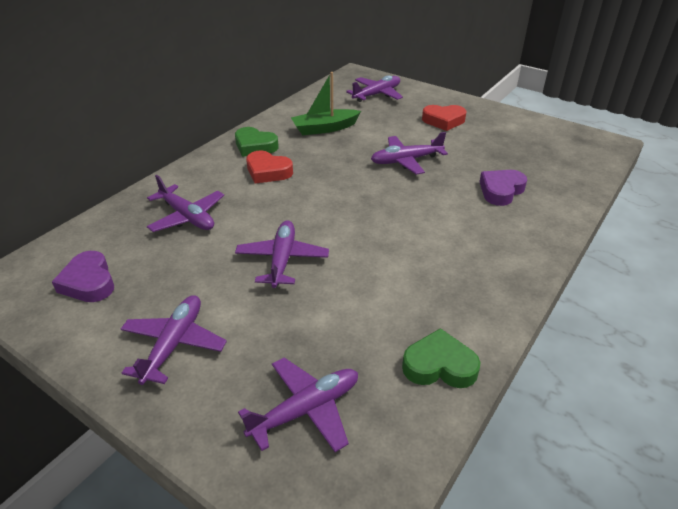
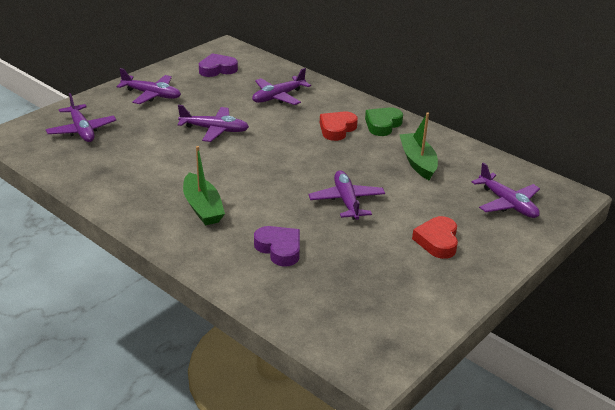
camera: 95 degrees right, 5 degrees down
green heart [402,328,481,388] -> none
none -> green boat [183,146,225,226]

